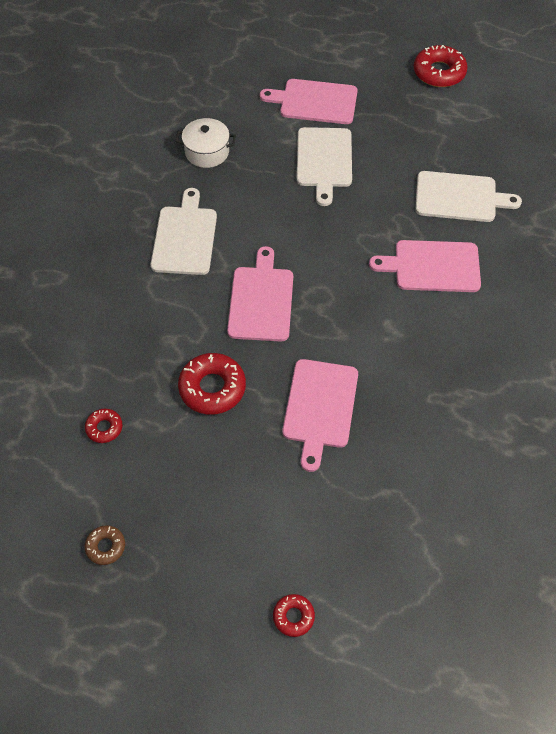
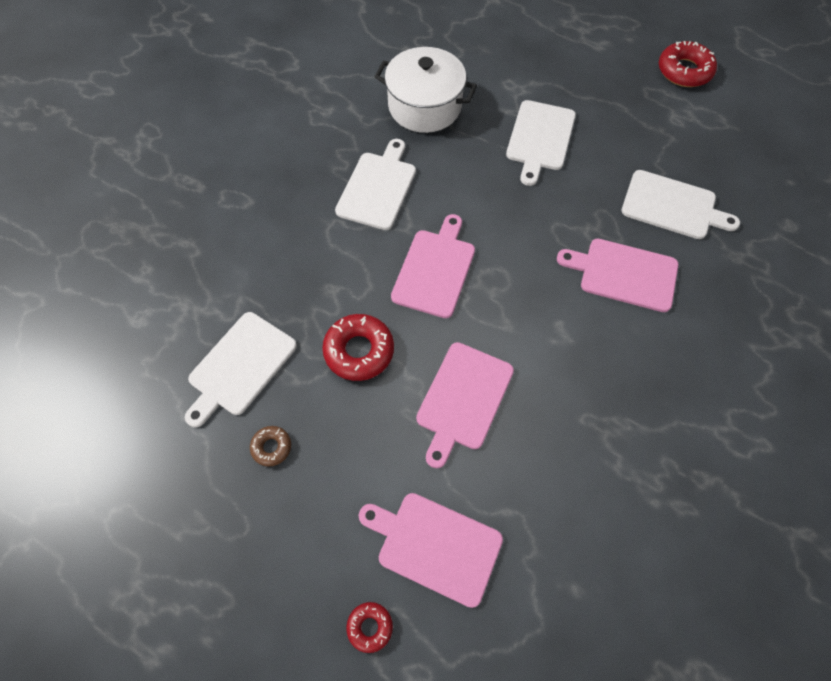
camera: 15 degrees right, 5 degrees up
red donut [85,409,123,443] -> white cutting board [185,312,297,427]
brown donut [85,525,125,565] -> brown donut moved to [250,426,291,467]
white pot [175,118,236,168] -> white pot [374,47,477,133], size x1.63
pink cutting board [260,79,358,124] -> pink cutting board moved to [359,493,503,608]

